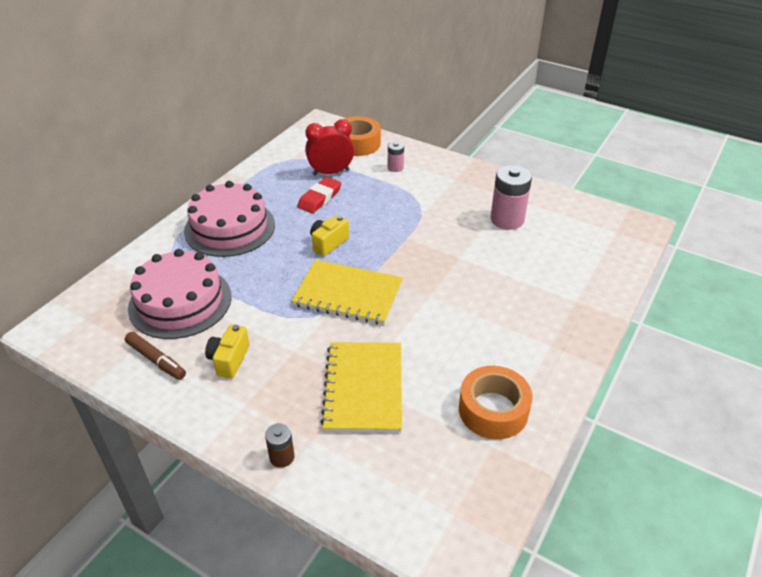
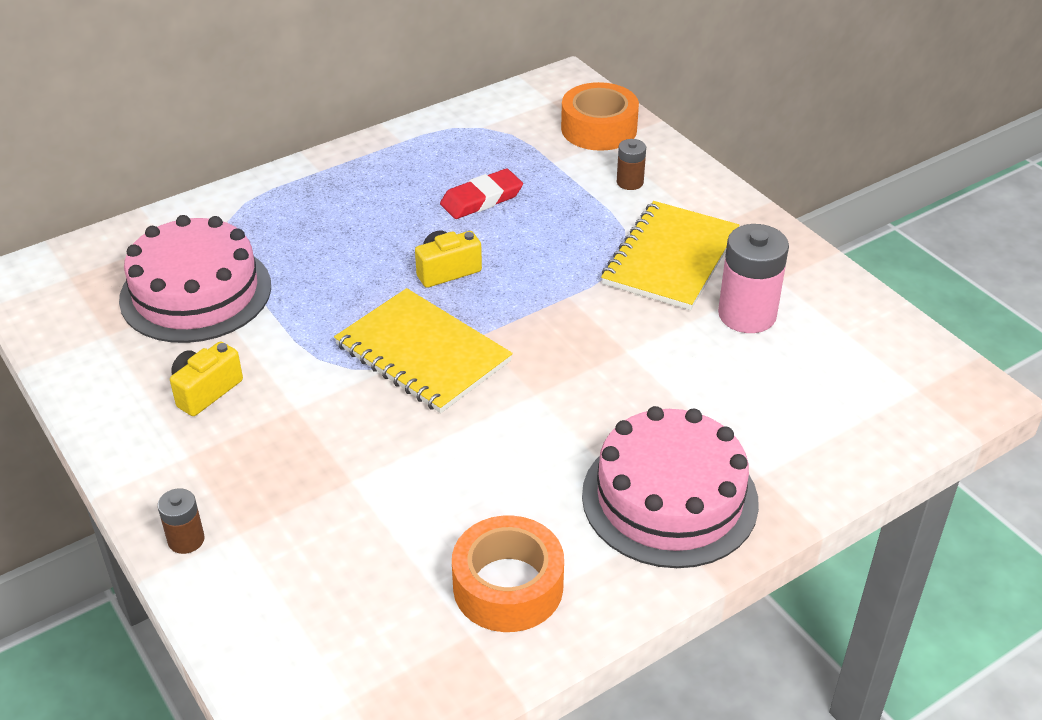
camera: 25 degrees right, 0 degrees up
brown marker [125,332,186,380] -> none
pink cake [184,181,275,257] -> pink cake moved to [582,406,759,568]
red clock [305,119,354,176] -> none
yellow notebook [321,342,402,433] -> yellow notebook moved to [601,201,739,310]
pink battery [388,141,404,172] -> brown battery [617,139,646,190]

